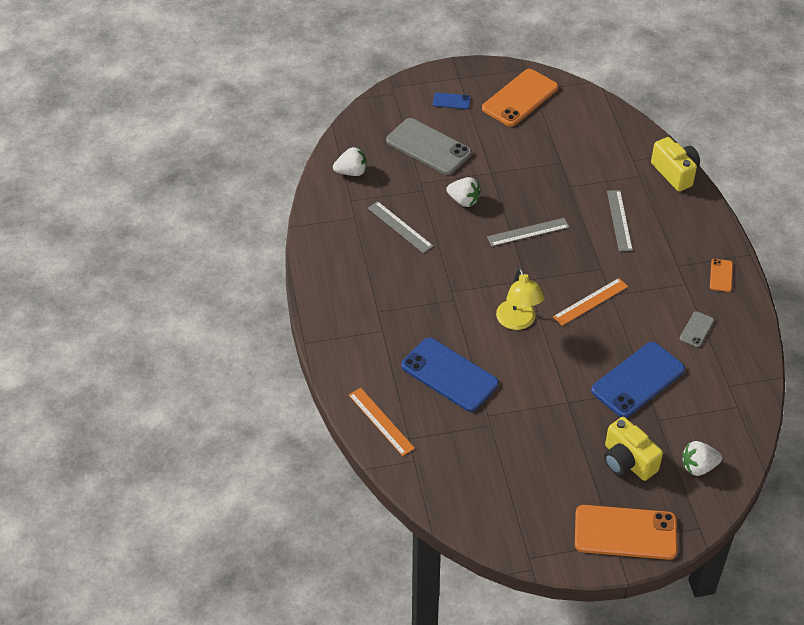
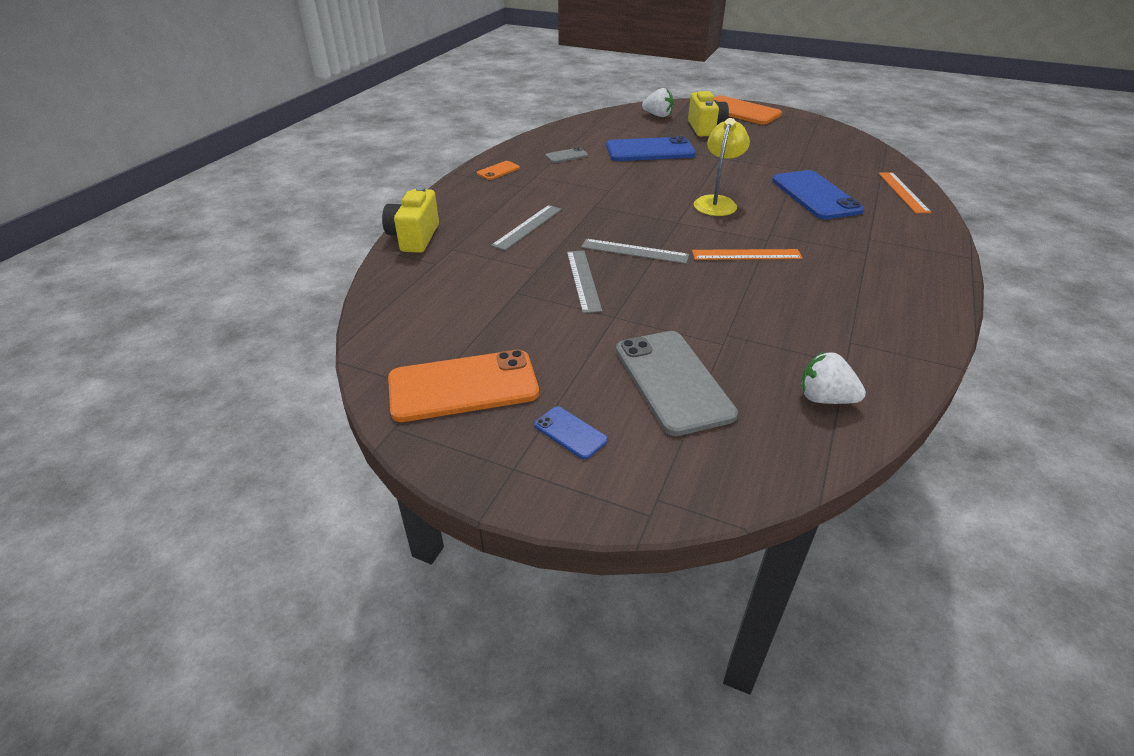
camera: 145 degrees left, 10 degrees down
grey ruler [368,201,433,253] -> grey ruler moved to [567,250,602,313]
white strawberry [446,177,481,207] -> none
orange ruler [553,278,628,326] -> orange ruler moved to [692,249,803,260]

